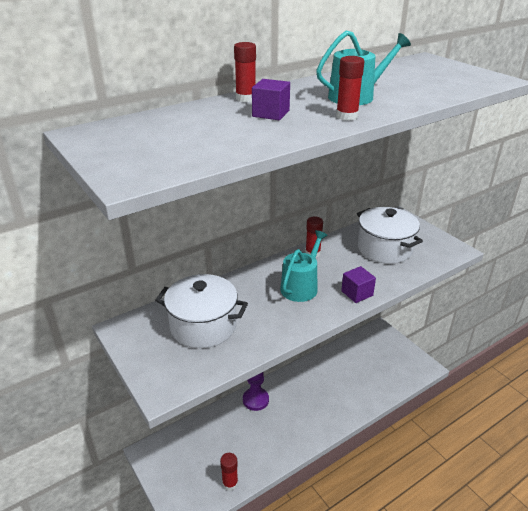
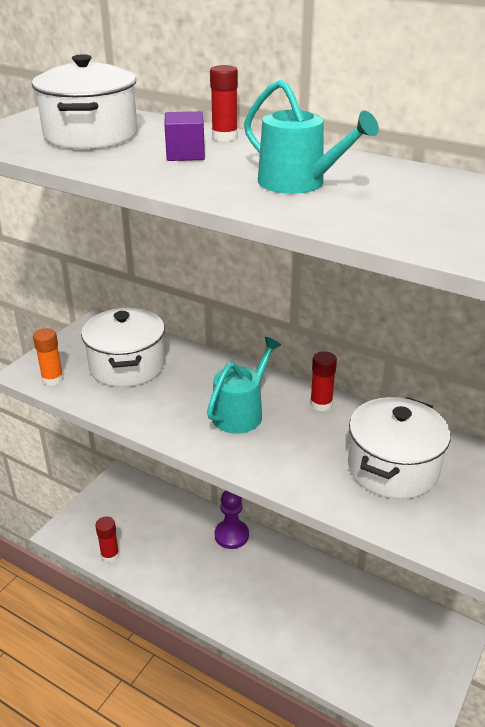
camera: 65 degrees right, 0 degrees up
turquoise watering can [280,230,328,302] -> turquoise watering can turned 60 degrees counterclockwise [207,337,281,434]
red glue stick [336,56,364,121] -> none
purple cube [341,266,376,303] -> none
none -> white pot [32,54,137,149]
none -> orange glue stick [33,328,64,386]

